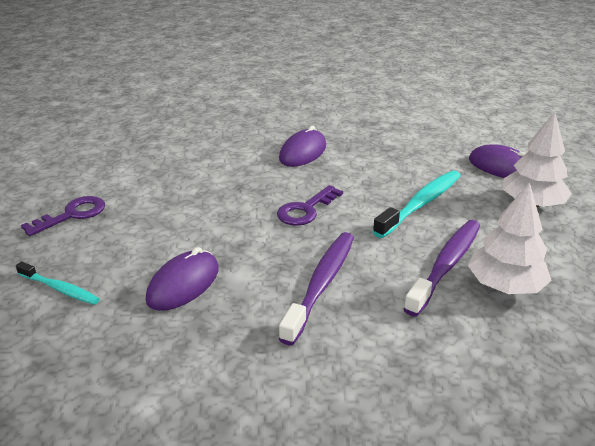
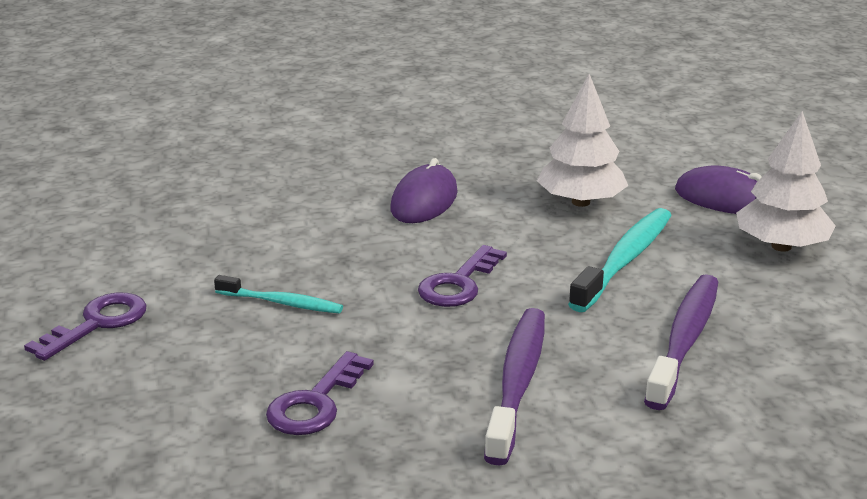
camera: 10 degrees left, 5 degrees down
turquoise toothbrush [16,261,100,305] -> turquoise toothbrush moved to [214,275,343,313]
purple mouse [146,247,219,311] -> purple key [266,351,374,435]
white tree [468,182,552,294] -> white tree moved to [537,74,628,207]

